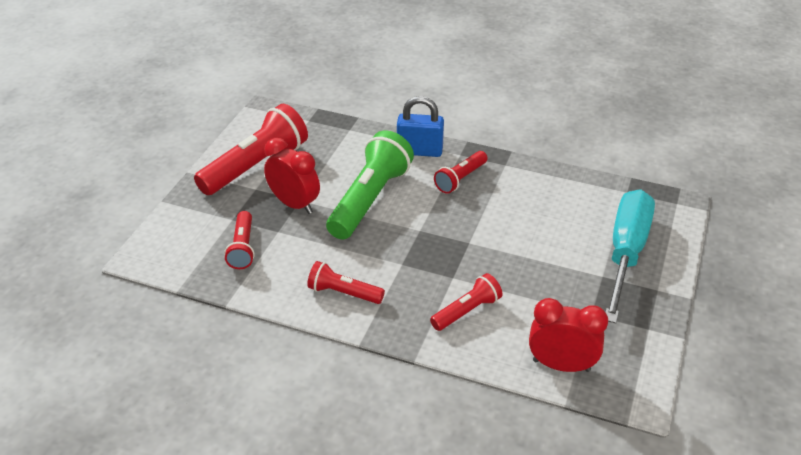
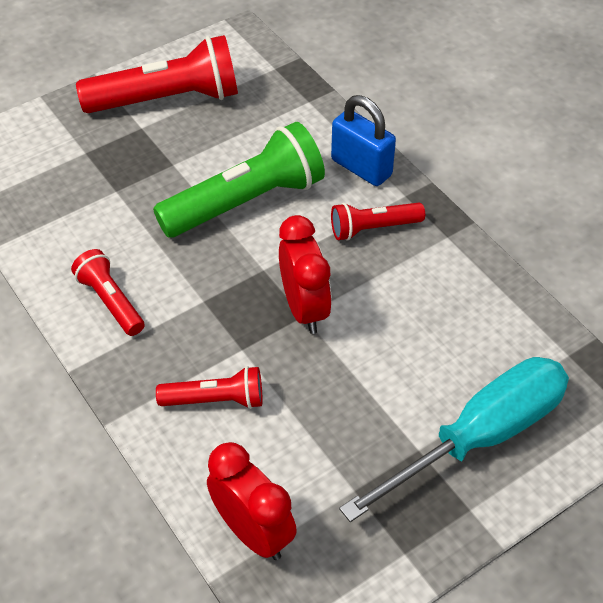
camera: 35 degrees right, 10 degrees up
red flashlight [224,211,255,269] -> none
red clock [264,138,320,214] -> red clock moved to [279,215,332,334]

